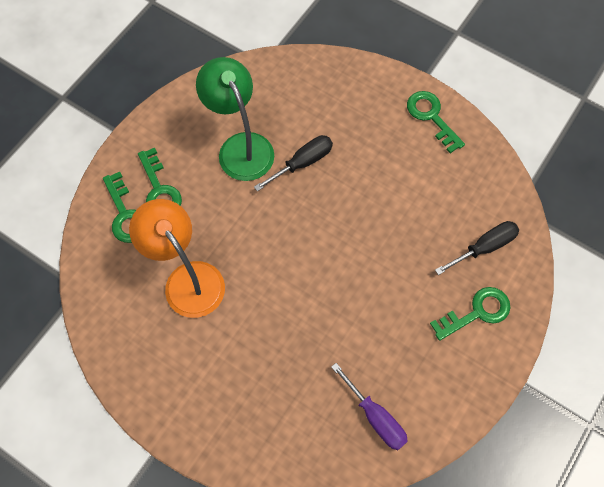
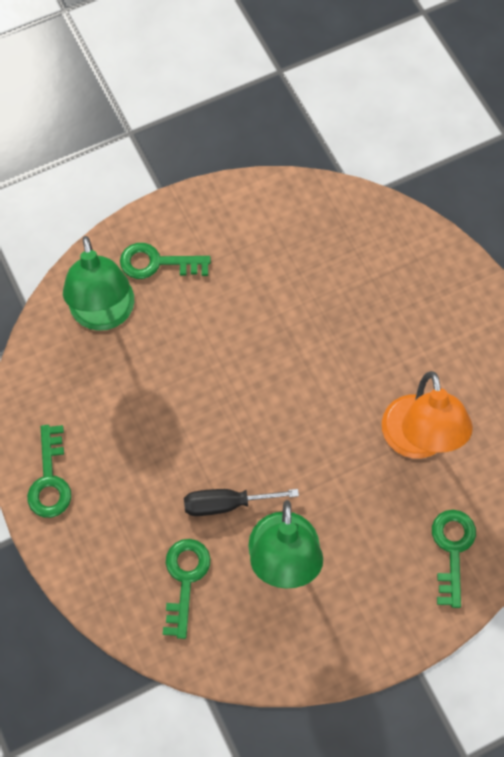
camera: 150 degrees left, 0 degrees up
green key [138,148,182,206] -> green key moved to [163,539,211,639]
purple screwdriver [331,363,408,450] -> none
black screwdriver [435,221,519,275] -> green lamp [63,236,134,331]

